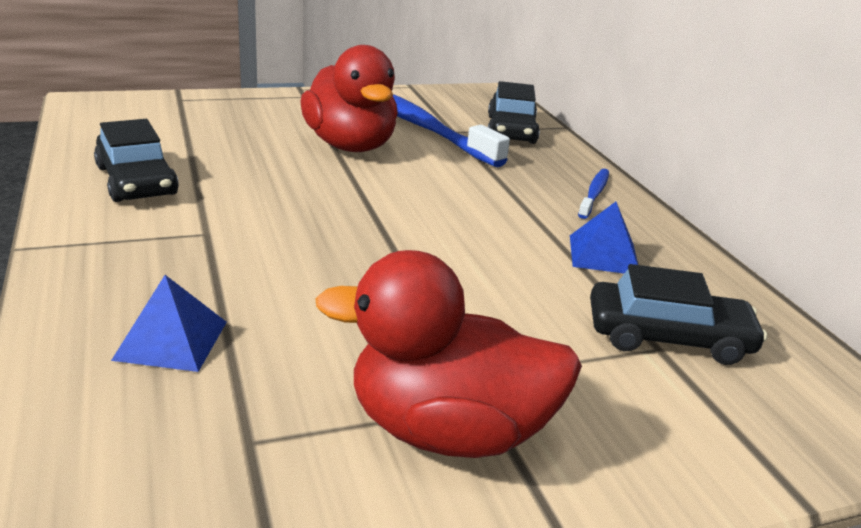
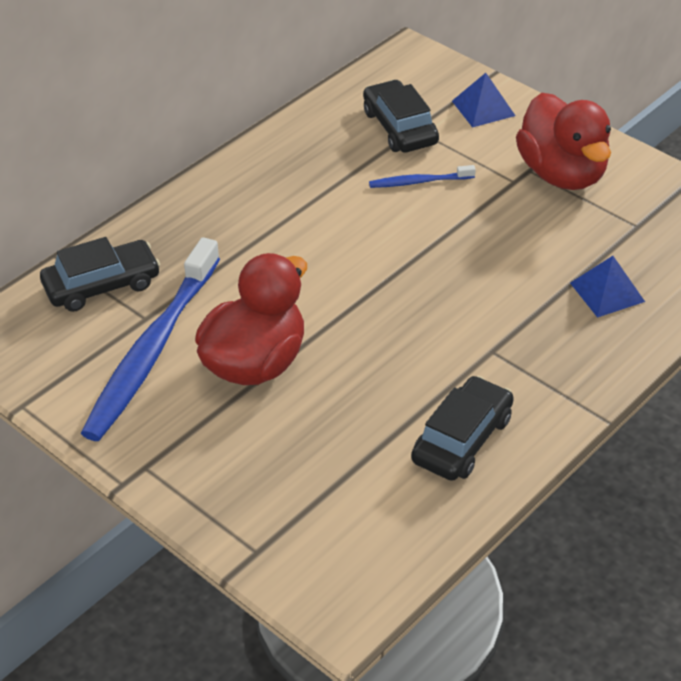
camera: 115 degrees left, 15 degrees up
blue pyramid [570,202,638,273] -> blue pyramid moved to [452,73,515,128]
blue toothbrush [578,169,609,219] -> blue toothbrush moved to [369,165,476,188]

